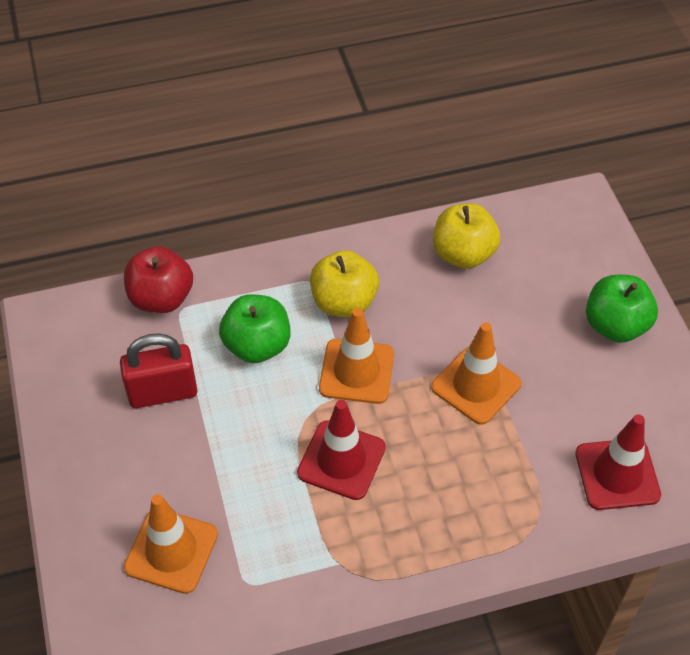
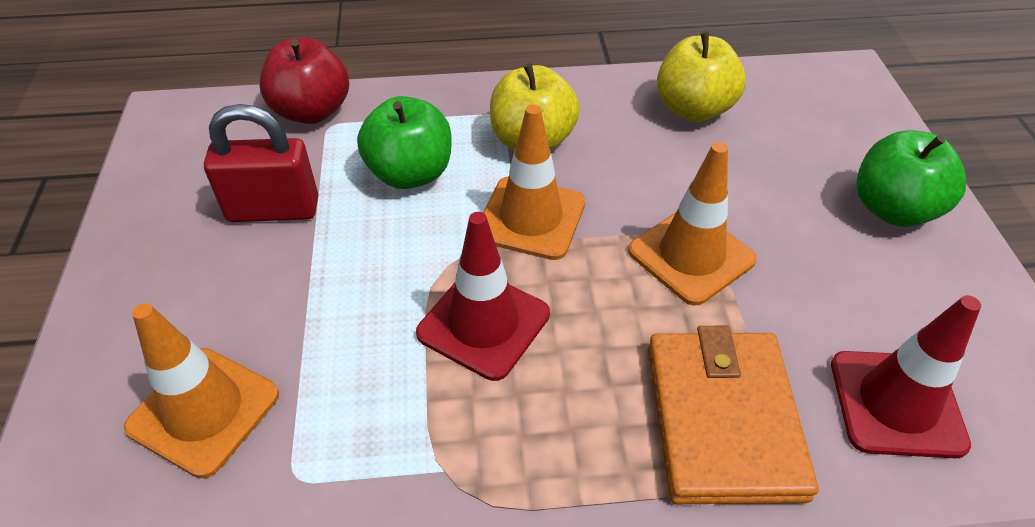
camera: 10 degrees right, 5 degrees down
none -> orange wallet [648,326,819,504]

